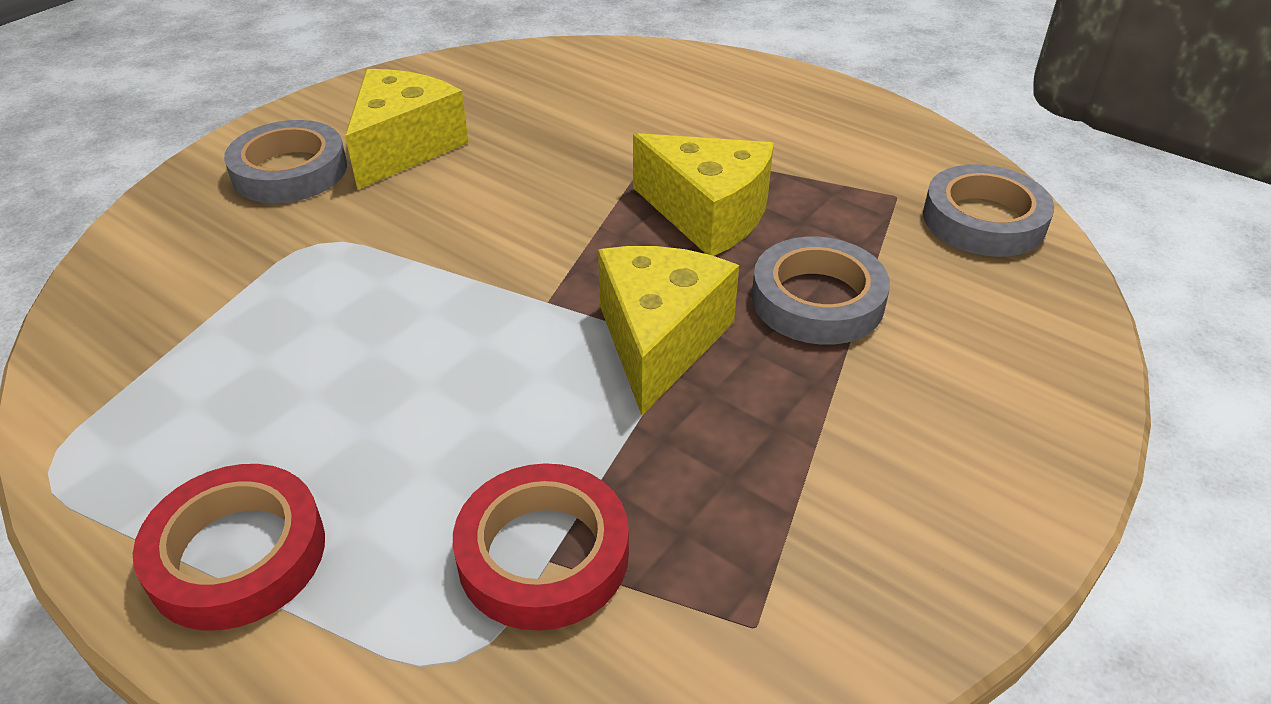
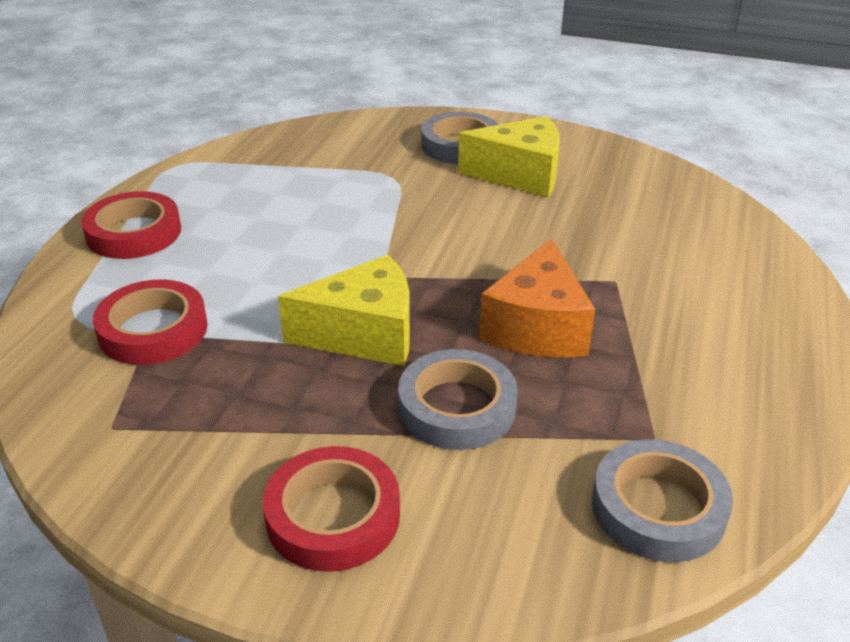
camera: 70 degrees right, 5 degrees down
yellow cheese [633,133,774,256] -> orange cheese [479,238,595,358]
none -> red tape [263,446,400,572]

